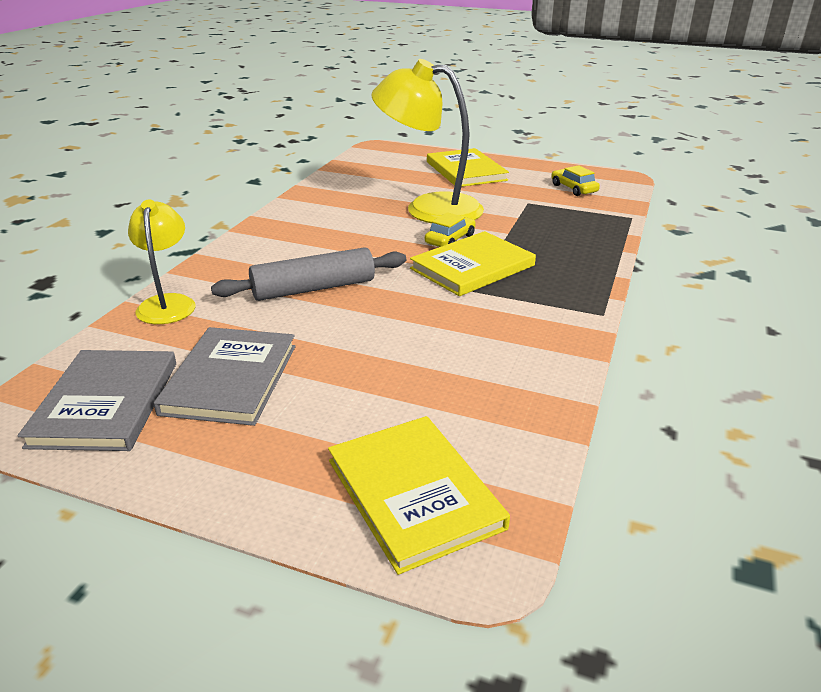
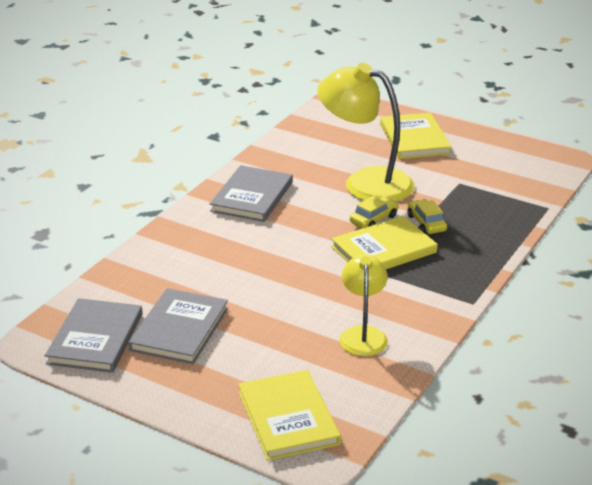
camera: 10 degrees right, 0 degrees up
yellow lamp [128,199,196,324] -> yellow lamp moved to [340,254,388,356]
grey rolling pin [211,247,406,301] -> none
yellow car [551,165,600,196] -> yellow car moved to [407,199,447,234]
none -> grey book [210,165,293,222]

